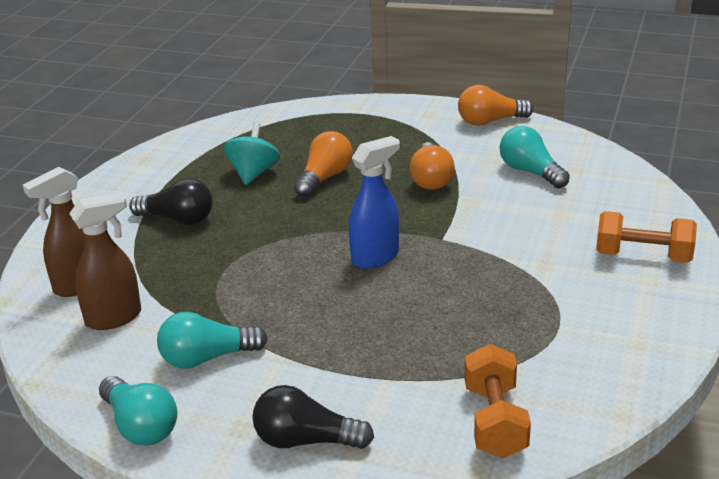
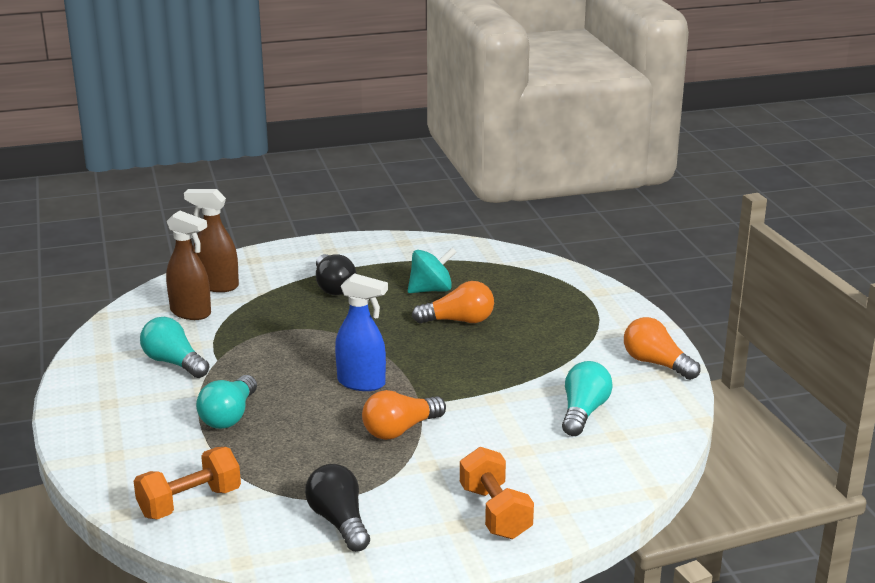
camera: 55 degrees right, 5 degrees down
turquoise light bulb [99,376,178,446] -> turquoise light bulb moved to [196,375,257,429]
black light bulb [252,385,374,449] -> black light bulb moved to [305,464,370,552]
orange light bulb [410,142,455,190] -> orange light bulb moved to [362,390,446,440]

